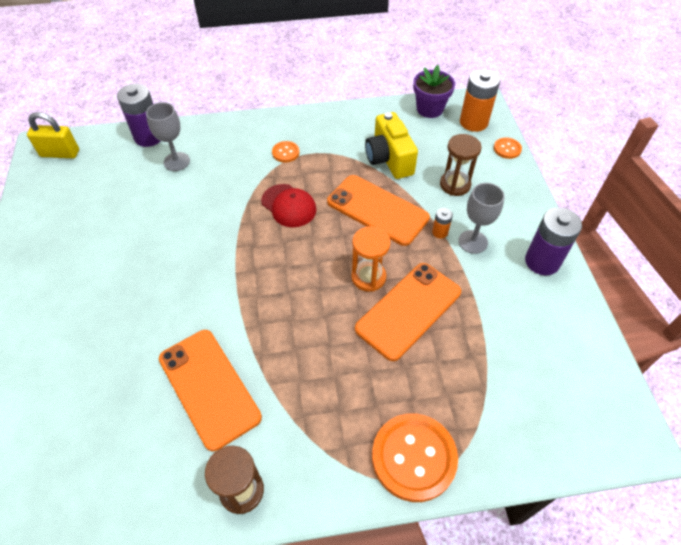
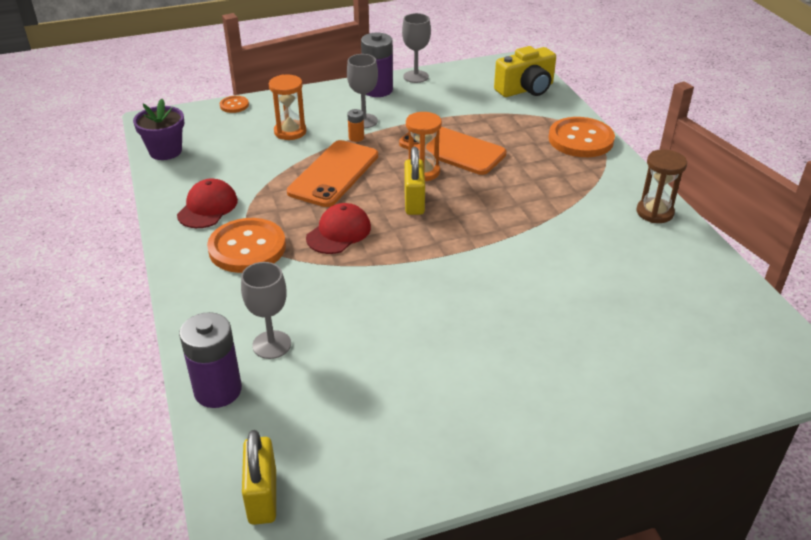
camera: 100 degrees left, 15 degrees down
orange phone [159,330,262,451] -> none
orange button [272,141,300,163] -> orange button [207,218,286,273], size x2.13
yellow camera [365,112,418,179] -> yellow camera moved to [494,46,556,97]
brown hourglass [440,134,482,196] -> orange hourglass [269,74,306,140]
orange battery [460,69,500,132] -> none
none -> red cap [177,179,238,228]
none -> grey goblet [402,13,431,83]
none -> yellow padlock [404,147,425,215]

